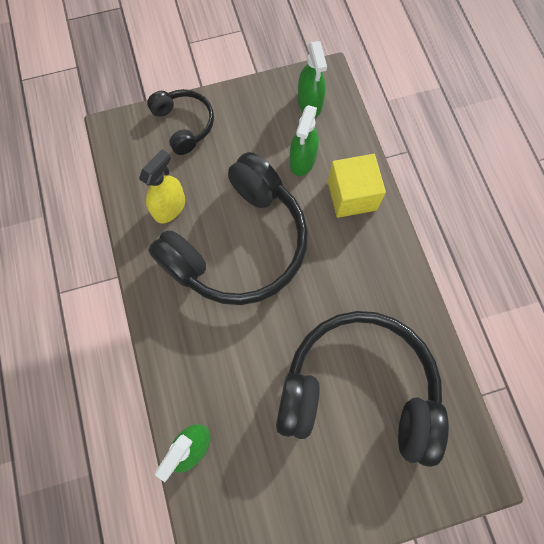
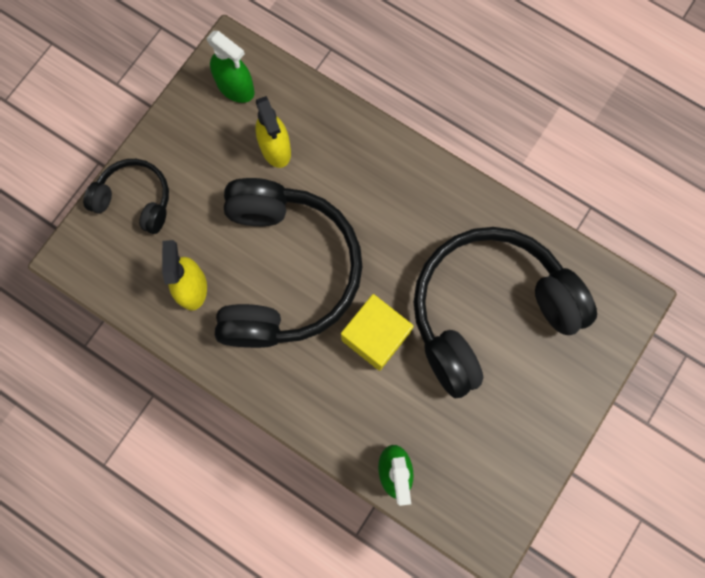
camera: 40 degrees left, 5 degrees up
green spray bottle [290,105,319,176] -> yellow spray bottle [255,96,291,168]
yellow cube [328,154,386,218] -> yellow cube moved to [341,294,414,371]

